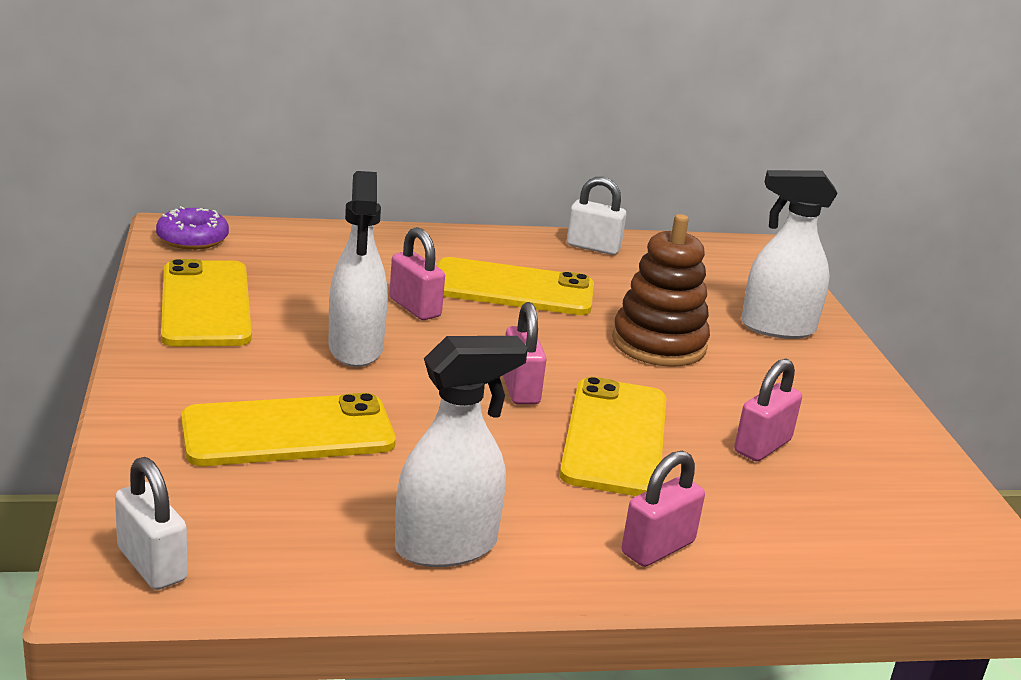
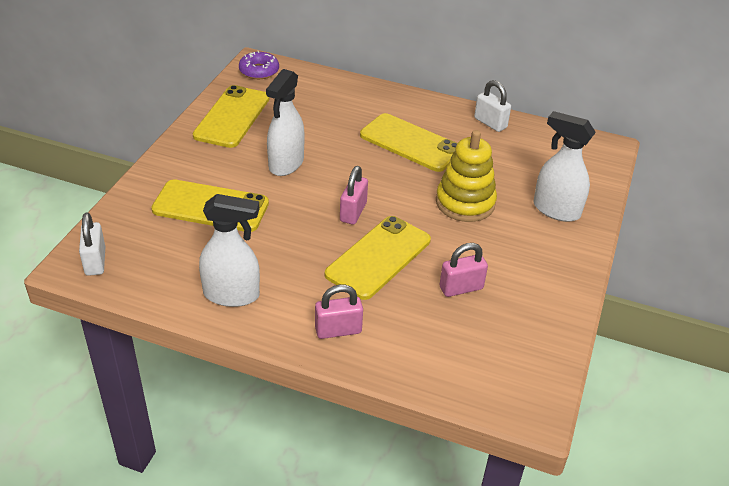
camera: 30 degrees right, 15 degrees up
pink padlock [389,227,445,320] -> none
brown stacking toy [612,214,710,367] -> yellow stacking toy [436,130,497,222]

